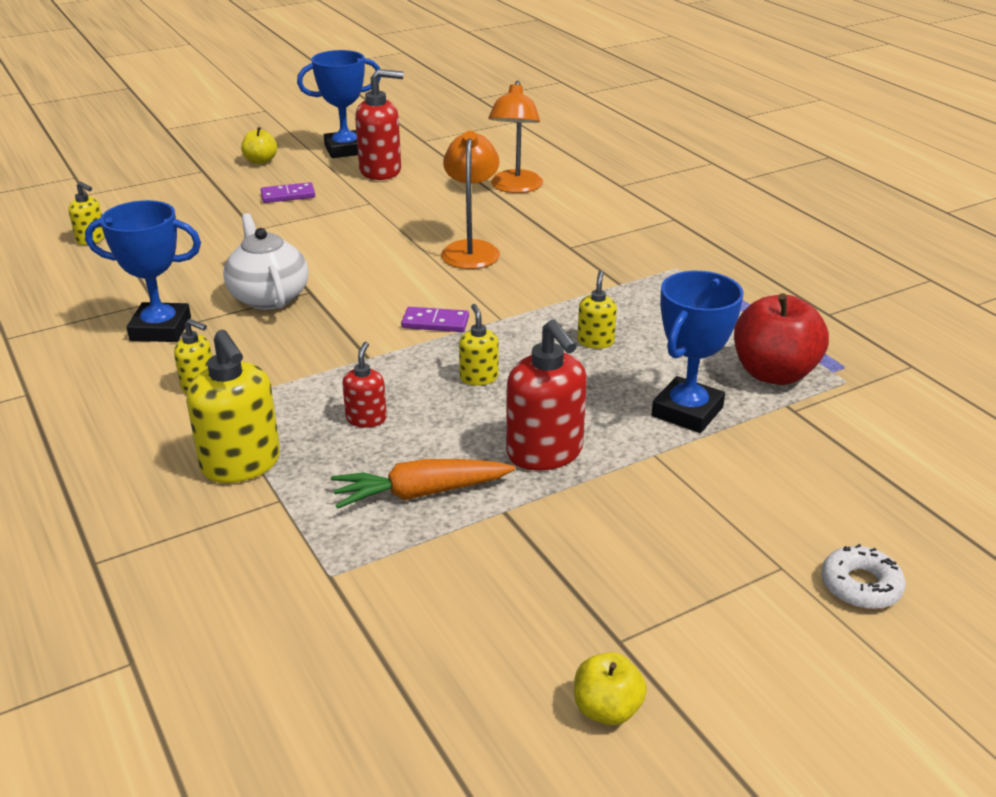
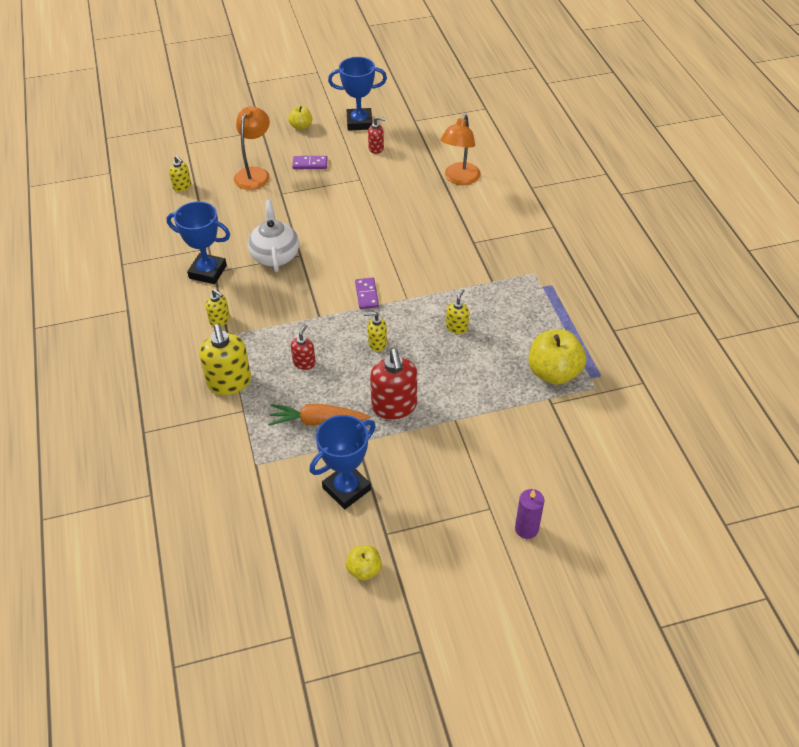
camera: 15 degrees right, 15 degrees up
red soap dispenser [355,69,403,180] -> red soap dispenser [368,117,386,154], size x0.54
purple domino [401,307,469,332] -> purple domino turned 60 degrees clockwise [355,278,379,309]
orange lamp [441,131,500,269] -> orange lamp moved to [234,106,270,190]
yellow soap dispenser [459,304,499,386] -> yellow soap dispenser turned 90 degrees counterclockwise [364,312,387,352]
blue trophy [651,271,744,433] -> blue trophy moved to [310,415,376,509]
red apple [734,293,829,385] -> yellow apple [528,330,586,385]
white donut [821,544,906,609] -> purple candle [515,489,544,539]

